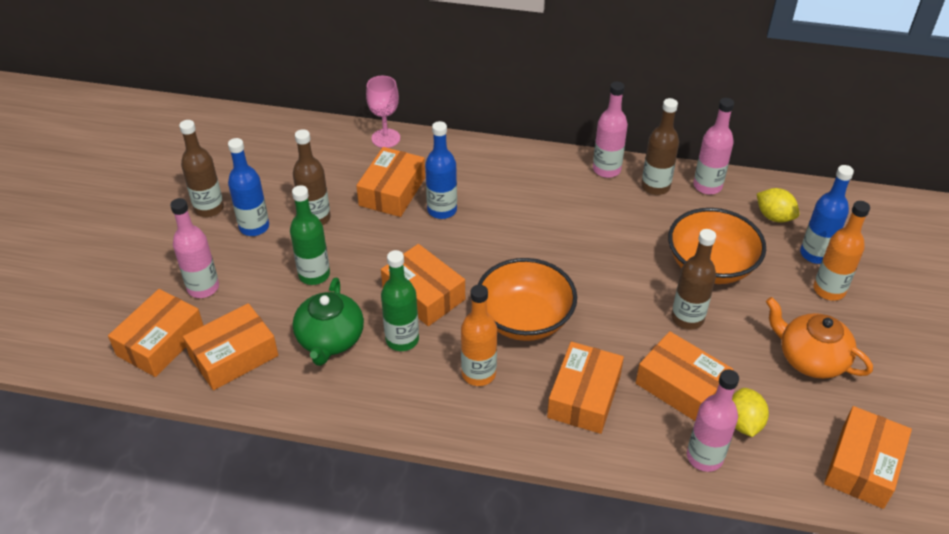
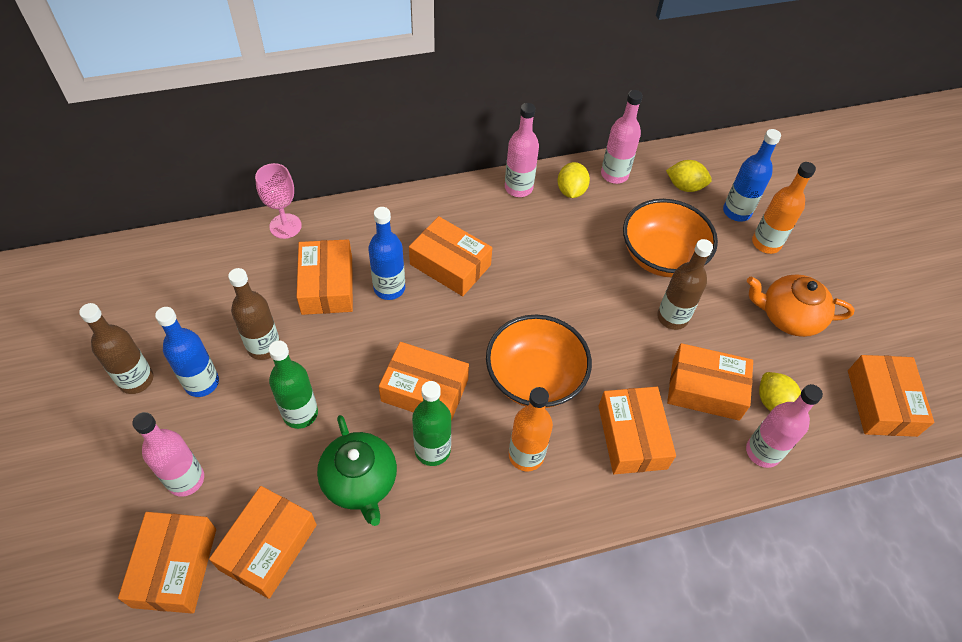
camera: 30 degrees left, 10 degrees up
brown bottle [641,98,679,195] -> yellow lemon [557,162,590,198]
none -> orange box [409,216,492,296]

